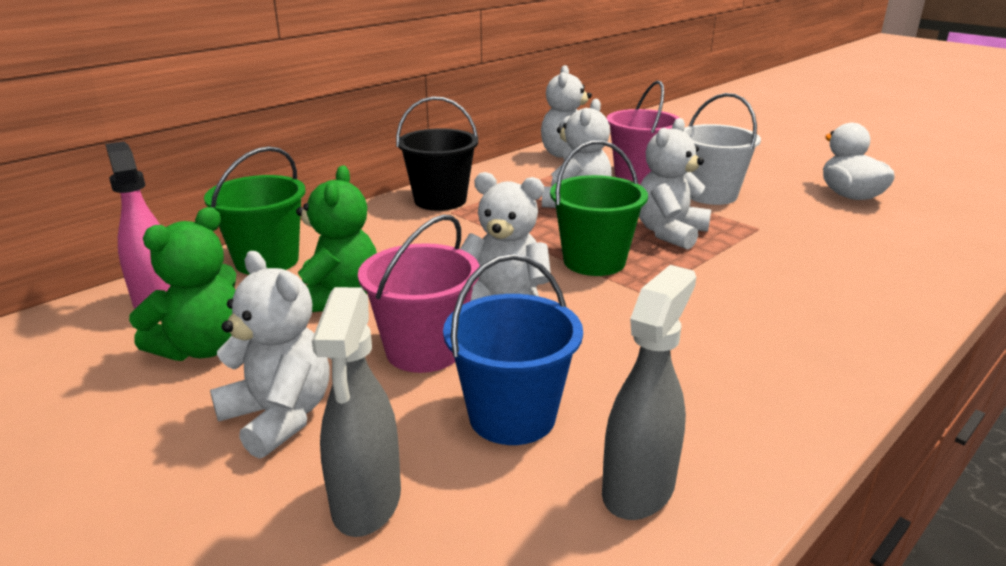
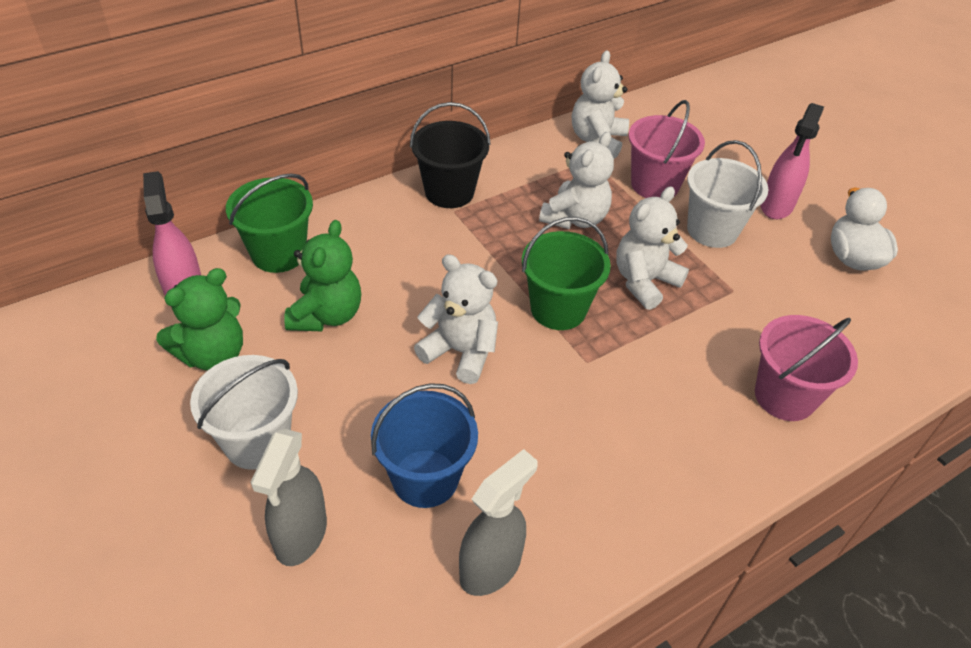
camera: 10 degrees right, 20 degrees up
white teddy bear [210,251,330,459] -> white bucket [190,355,298,470]
pink bucket [358,214,480,373] -> pink bucket moved to [755,315,858,421]
none -> pink spray bottle [761,103,824,219]

